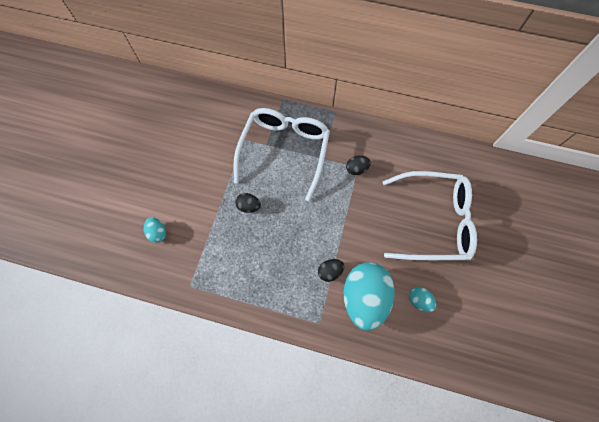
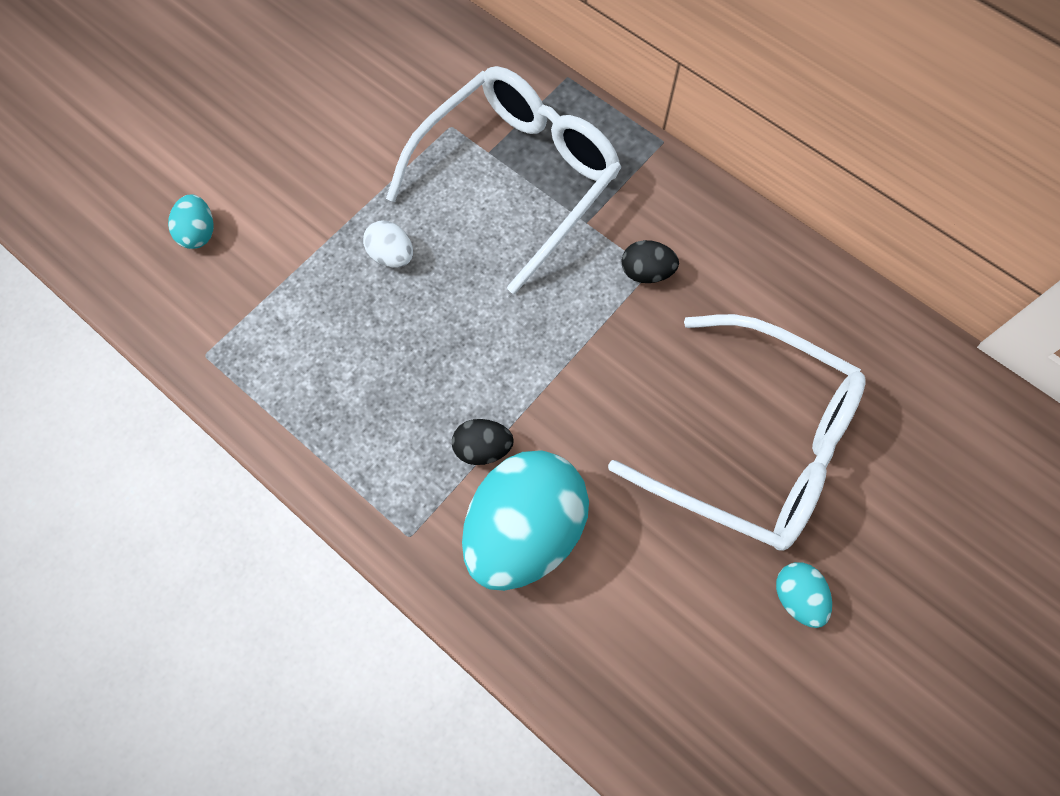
camera: 25 degrees right, 0 degrees up
black egg [235,193,261,213] -> white egg [363,221,413,267]
turquoise egg [409,287,436,312] -> turquoise egg moved to [776,562,832,628]

